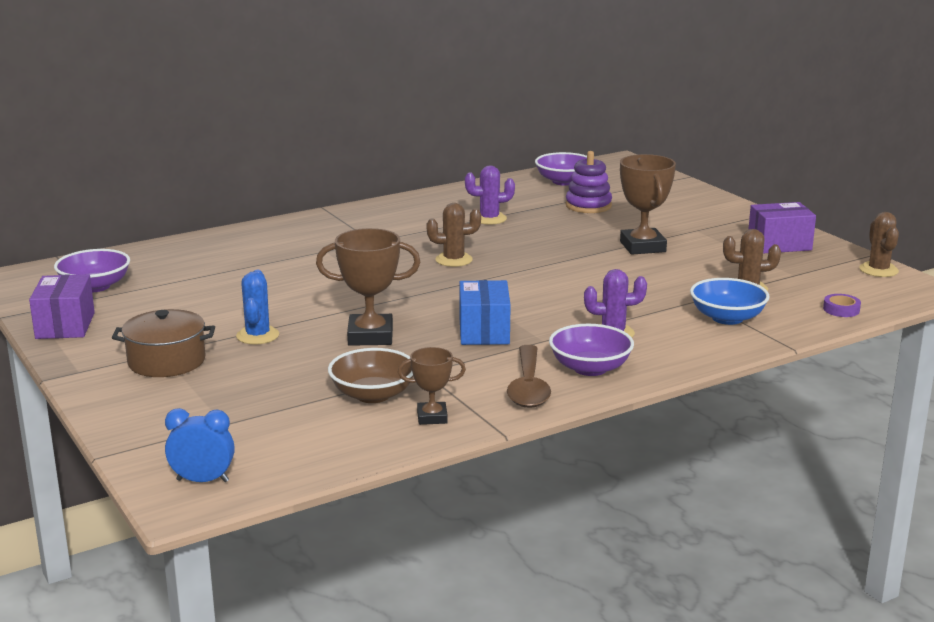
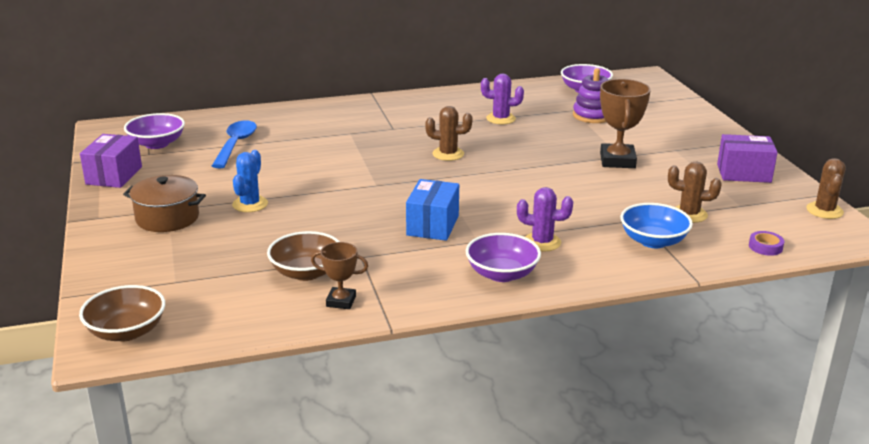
camera: 15 degrees right, 5 degrees up
blue clock [165,408,235,482] -> brown bowl [79,285,165,341]
brown trophy [316,228,420,346] -> none
brown spoon [507,345,551,408] -> none
none -> blue spoon [212,120,257,168]

